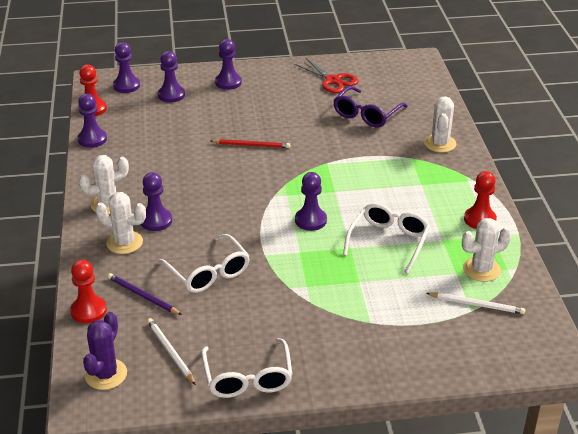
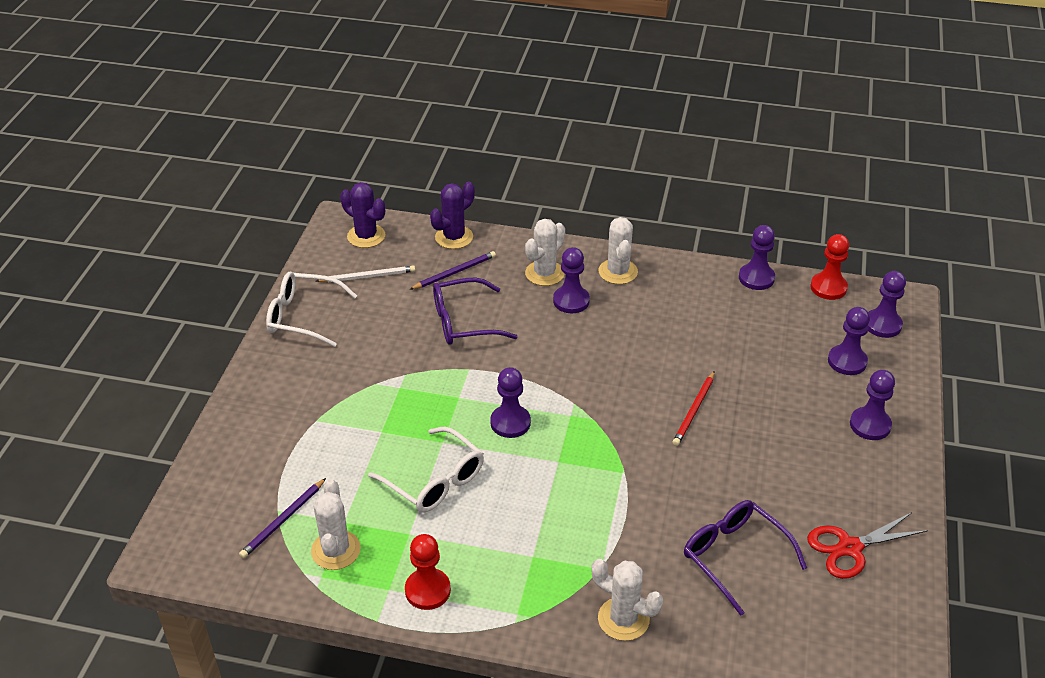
camera: 110 degrees right, 5 degrees up
red pawn [70,260,107,324] -> purple cactus [430,181,475,249]
white glasses [158,234,250,293] -> purple glasses [433,278,518,345]
white pencil [426,292,525,314] -> purple pencil [239,478,326,558]

